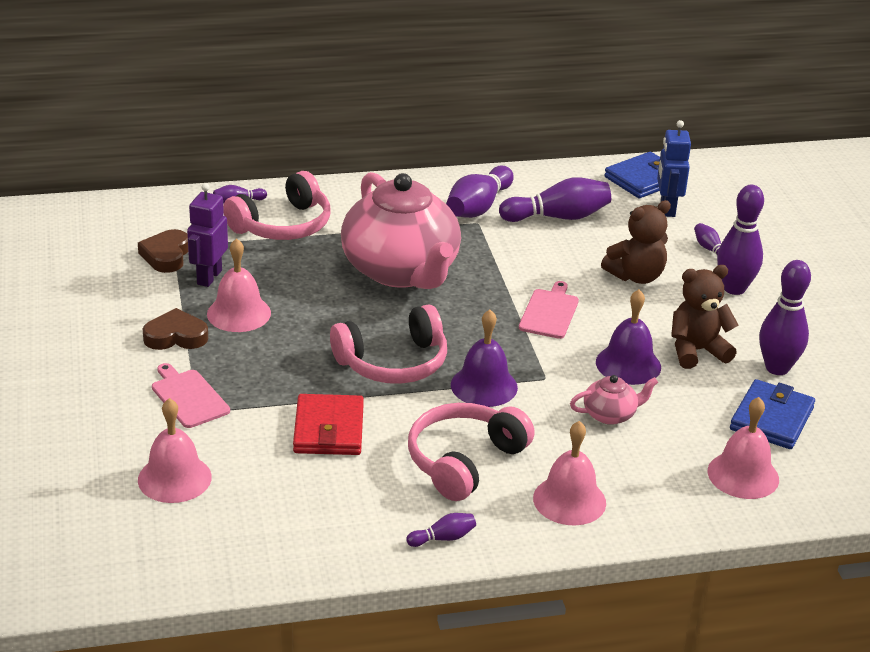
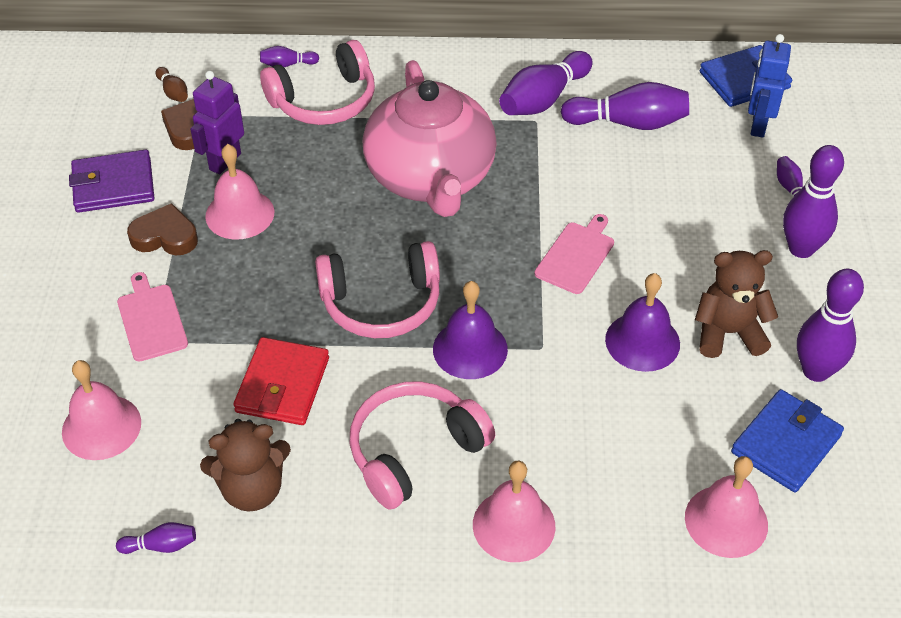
camera: 15 degrees right, 15 degrees up
purple bowling pin [406,513,476,547] -> purple bowling pin moved to [116,522,196,554]
pink teapot [570,375,658,425] -> none
brown teddy bear [601,200,671,284] -> brown teddy bear moved to [200,419,291,512]
none -> purple wallet [69,150,154,213]
none -> brown bowling pin [156,67,188,102]

